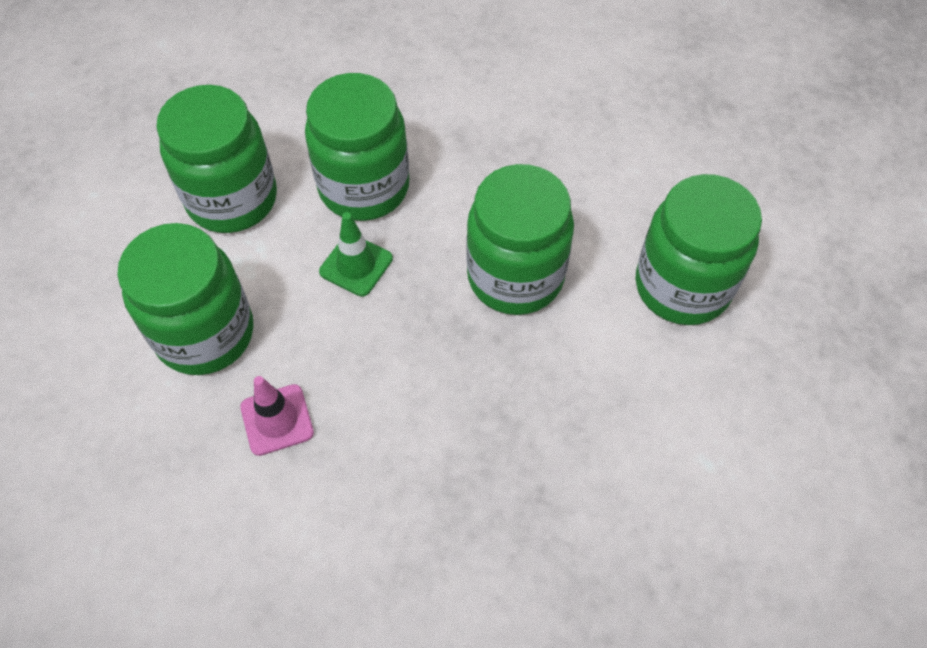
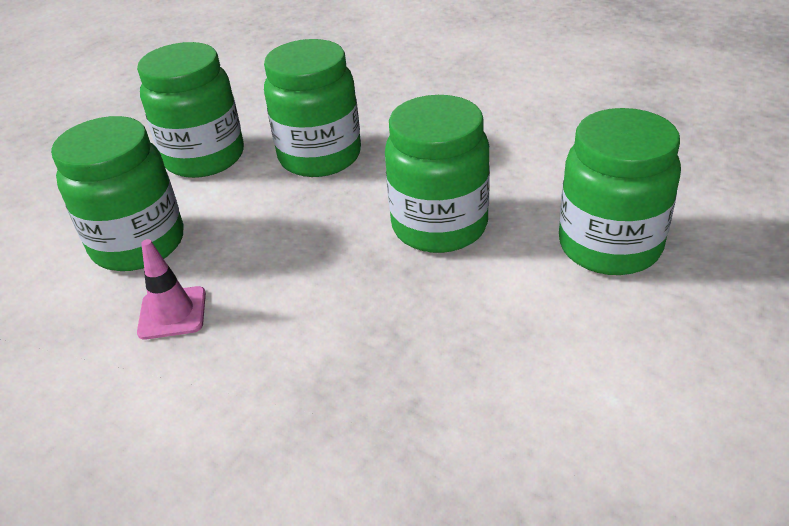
camera: 15 degrees right, 20 degrees down
green traffic cone [319,212,393,297] -> none

